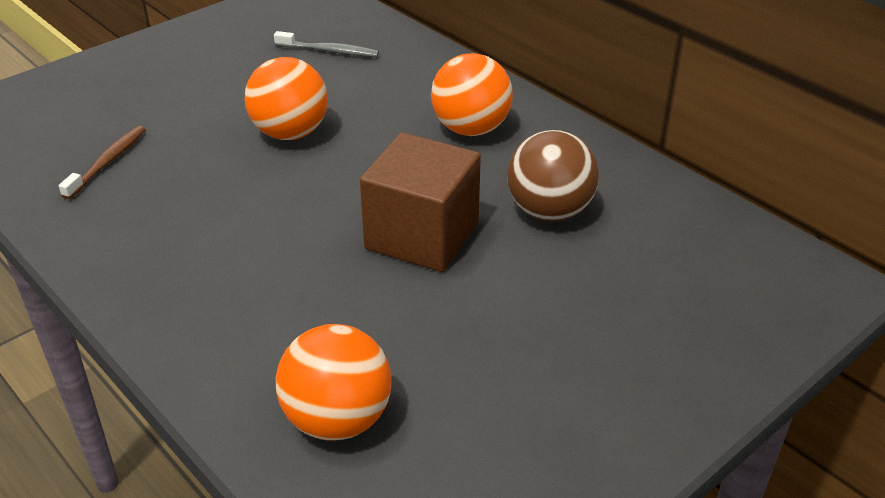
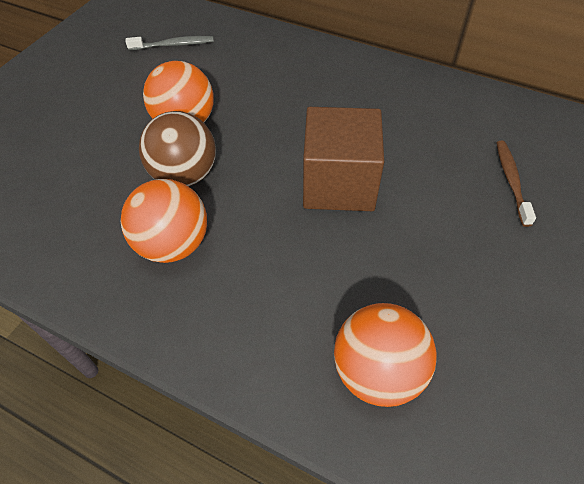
camera: 20 degrees left, 15 degrees up
brown toothbrush [59,126,146,199] -> brown toothbrush moved to [496,141,536,227]
orange ball [431,53,513,136] -> orange ball moved to [121,179,207,263]
brown ball [507,130,599,222] -> brown ball moved to [139,111,216,186]

